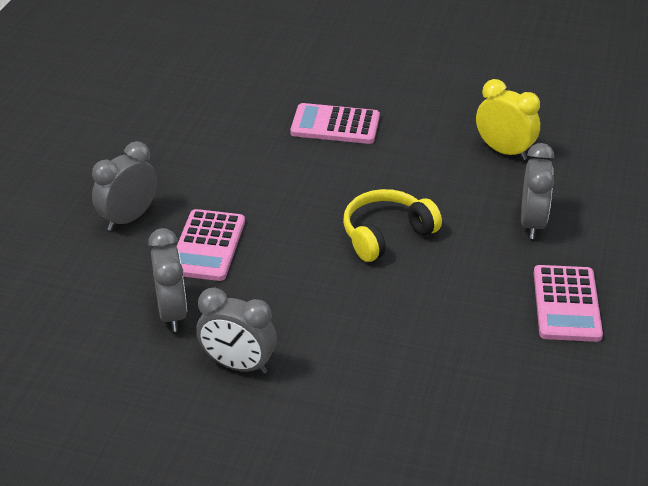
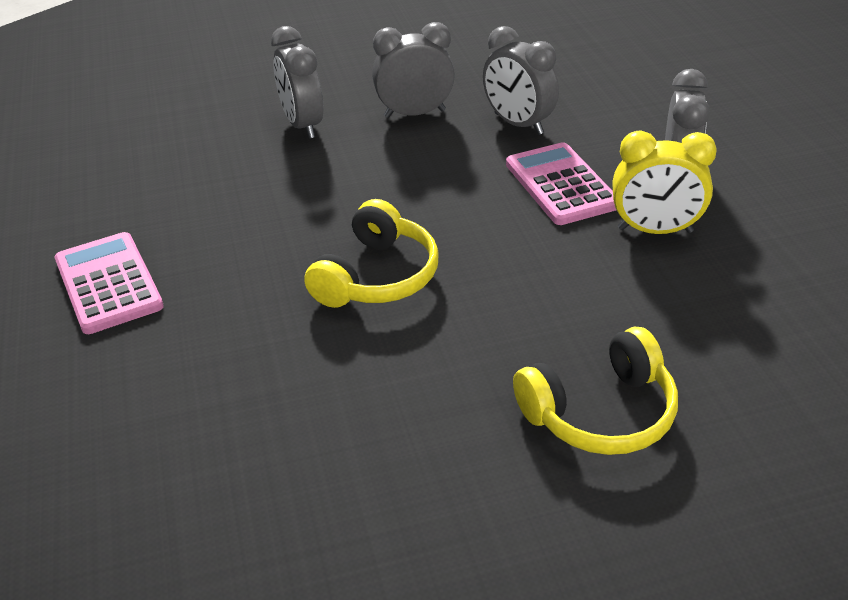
camera: 150 degrees right, 0 degrees up
pink calculator [290,103,380,144] -> yellow headphones [513,327,678,455]
yellow clock [476,79,540,160] -> yellow clock moved to [613,130,717,234]
grey clock [521,143,554,239] -> grey clock moved to [271,26,323,139]

